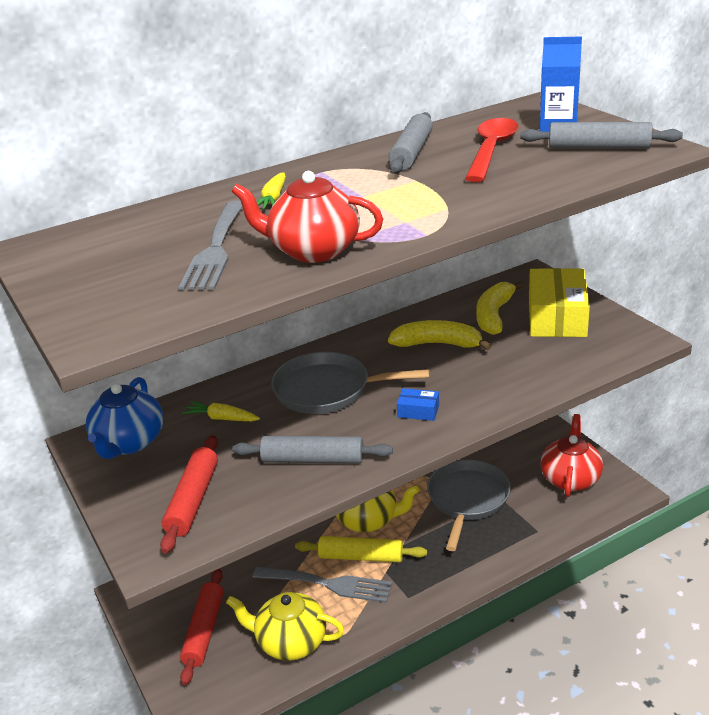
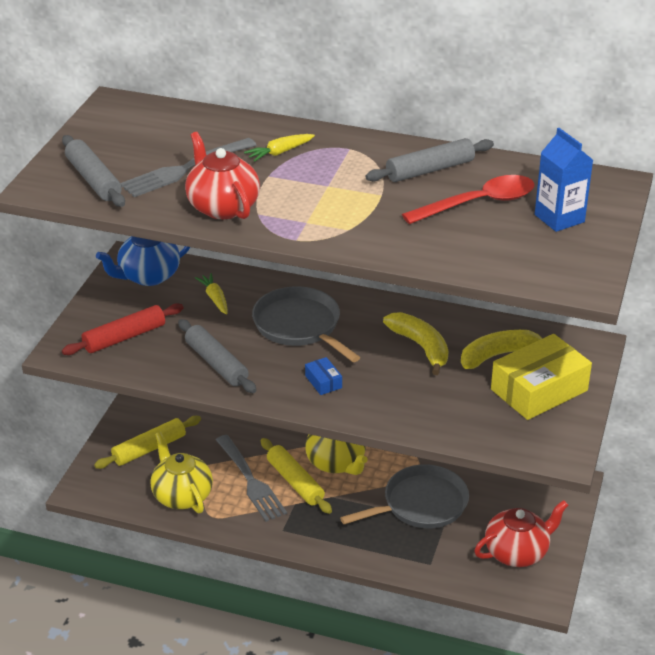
camera: 45 degrees right, 5 degrees up
red rolling pin [180,569,224,685] -> yellow rolling pin [94,416,201,469]
grey rolling pin [520,122,683,149] -> grey rolling pin moved to [62,135,125,207]

